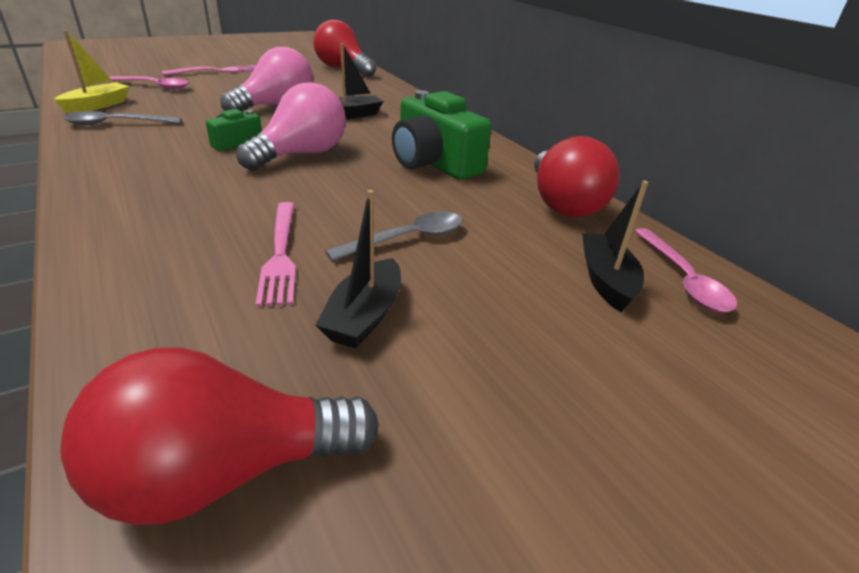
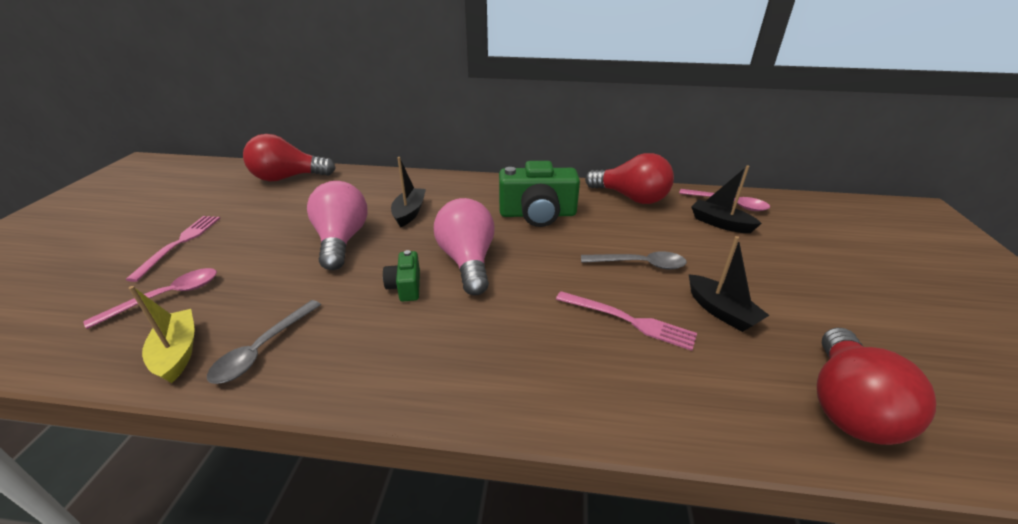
camera: 50 degrees left, 0 degrees up
grey spoon [325,211,463,261] -> grey spoon turned 90 degrees clockwise [581,251,687,269]

